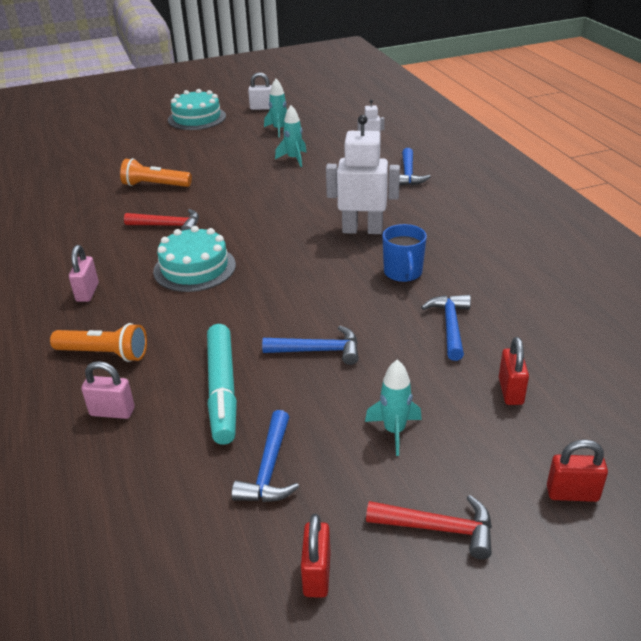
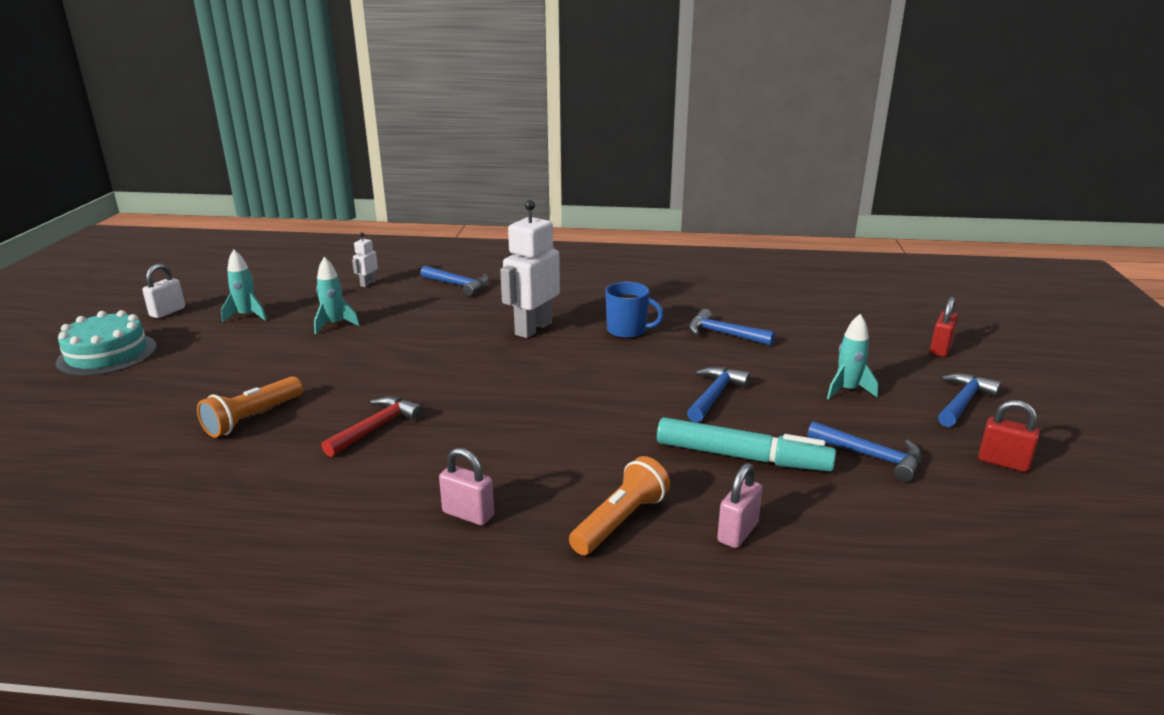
camera: 65 degrees left, 10 degrees down
turquoise cake [153,226,236,292] -> none
red hammer [366,495,492,559] -> blue hammer [938,373,1002,427]
red padlock [499,337,529,405] -> none

